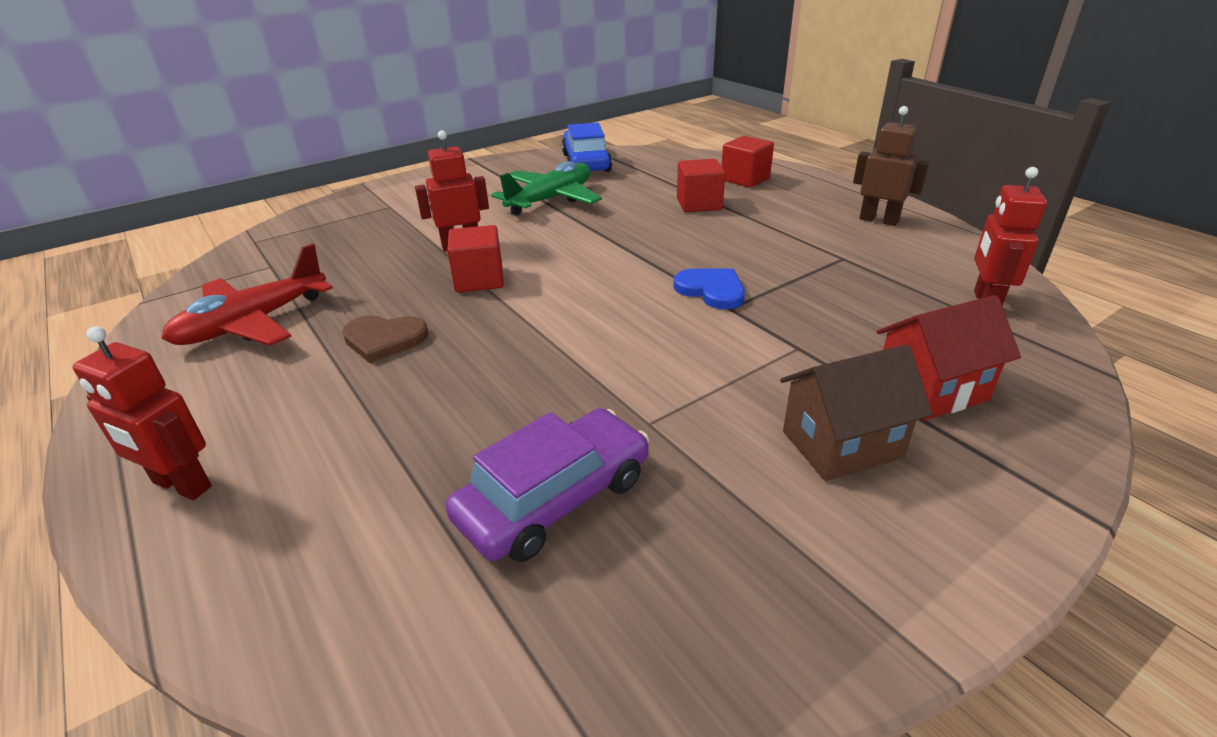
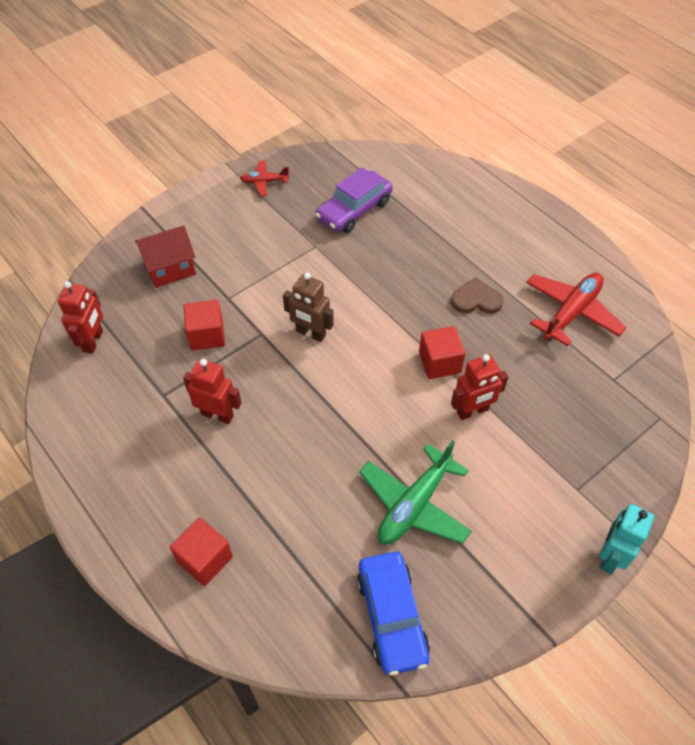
camera: 175 degrees right, 20 degrees up
red robot [73,326,212,500] -> red robot moved to [183,359,242,424]
blue heart [674,269,745,309] -> none
red cube [677,159,725,212] -> red cube moved to [184,300,225,351]
brown house [780,345,933,481] -> none
brown robot [853,106,929,226] -> brown robot moved to [283,273,334,342]
none -> red plane [240,160,289,196]
none -> turquoise robot [600,504,654,574]

